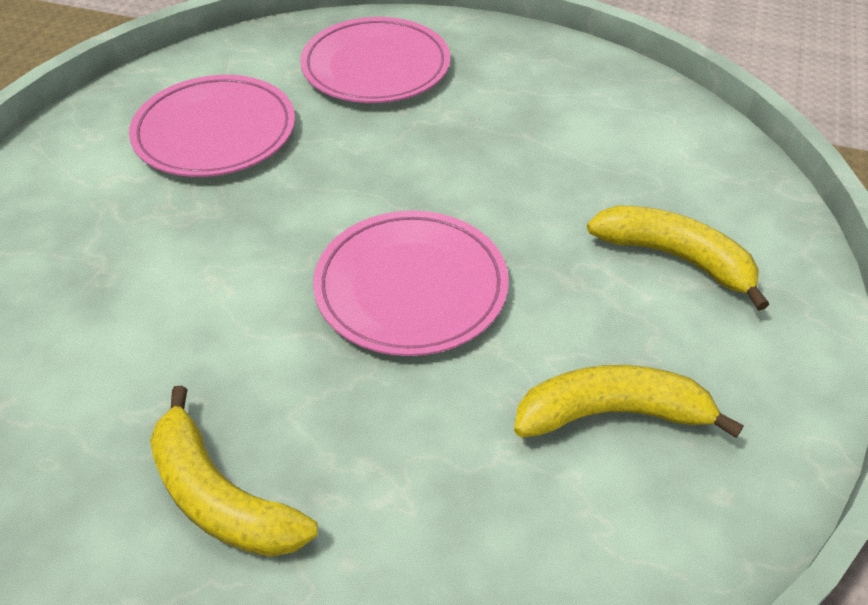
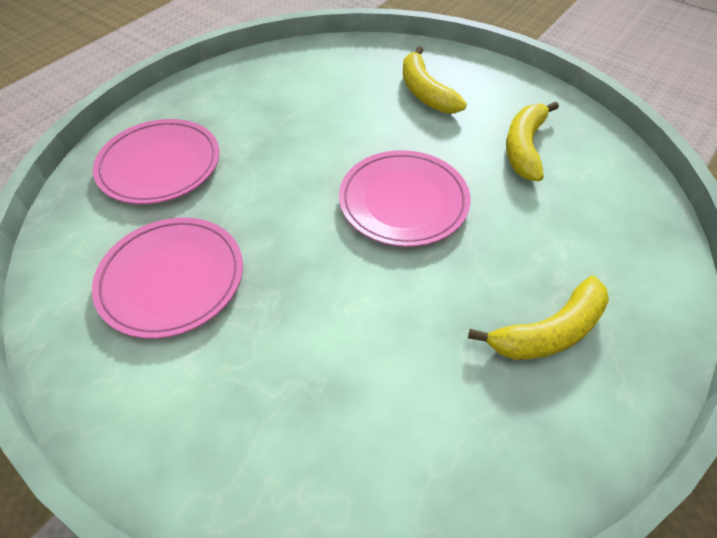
camera: 70 degrees left, 5 degrees up
yellow banana [587,205,769,311] -> yellow banana turned 75 degrees counterclockwise [403,46,467,114]

